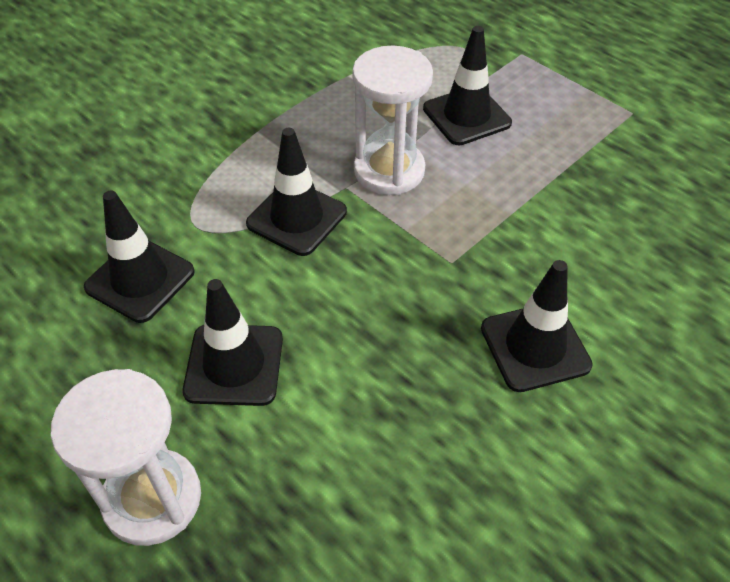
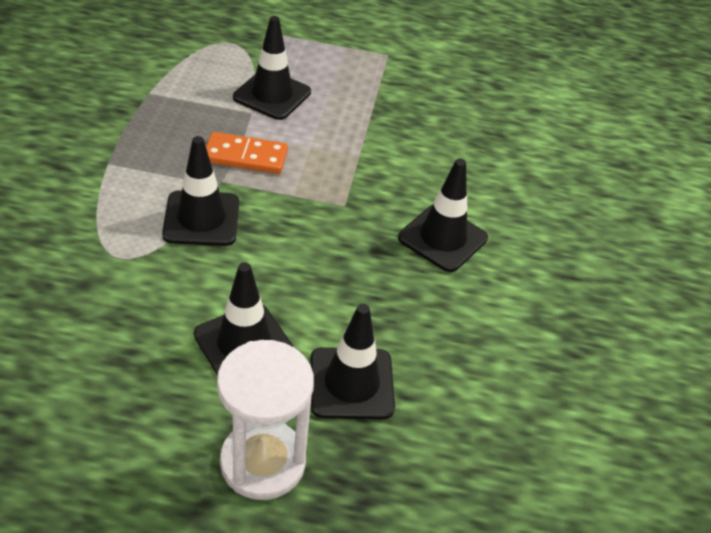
camera: 40 degrees left, 5 degrees down
black traffic cone [84,191,195,323] -> black traffic cone moved to [310,304,395,419]
white hourglass [352,46,433,195] -> orange domino [206,132,288,174]

